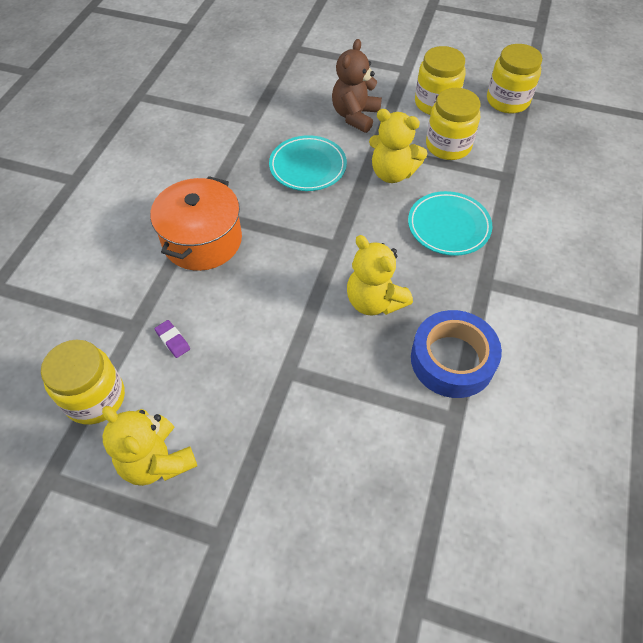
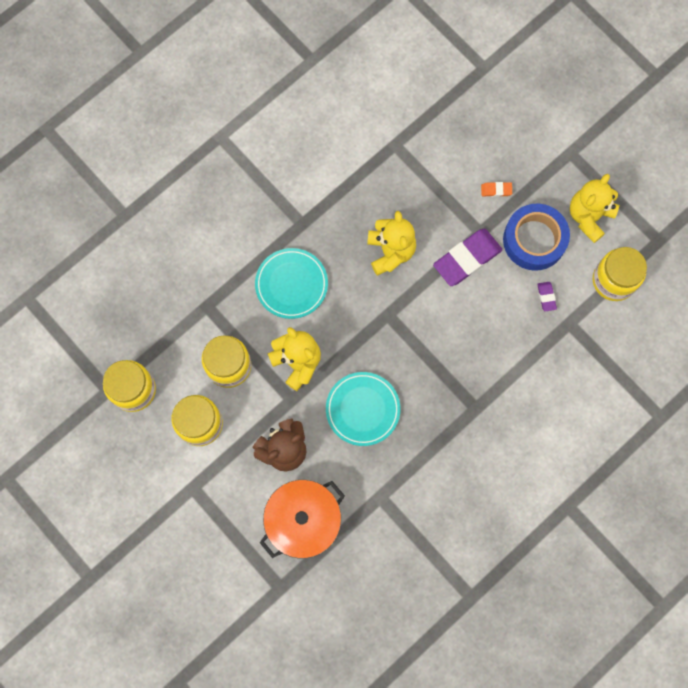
camera: 150 degrees left, 20 degrees up
yellow teddy bear [102,406,197,486] -> yellow teddy bear turned 135 degrees counterclockwise [570,174,619,243]
orange pot [150,176,242,271] -> orange pot moved to [260,480,345,559]
blue tape [411,310,502,398] -> blue tape moved to [503,204,570,271]
none -> purple eraser [433,229,502,286]
none -> orange eraser [481,182,512,197]

